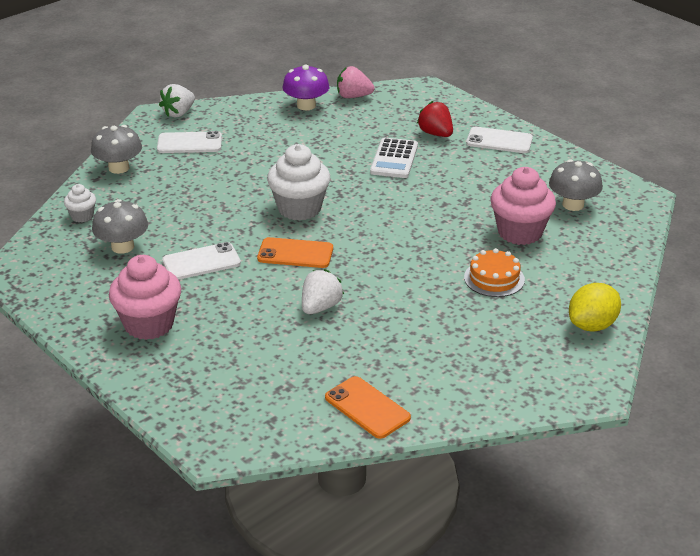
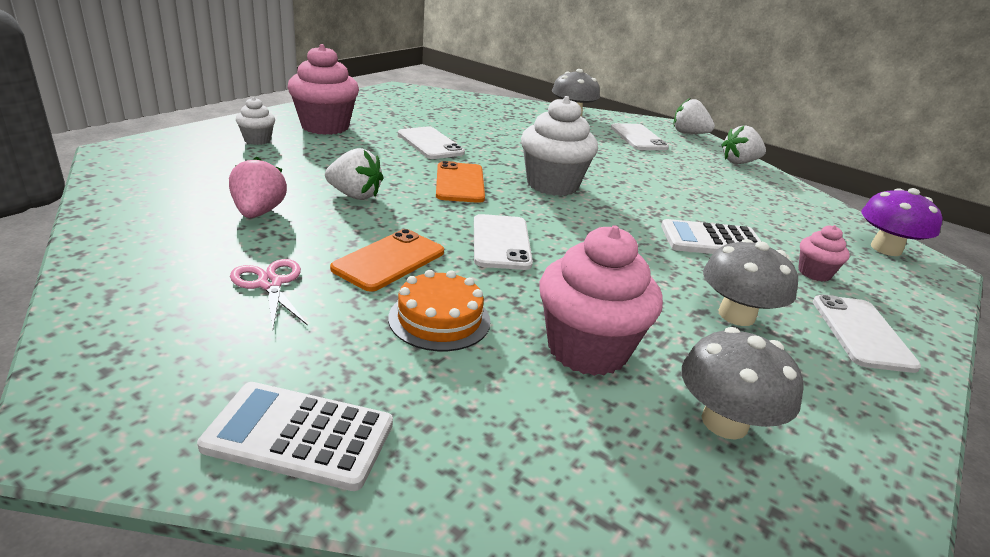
camera: 75 degrees right, 5 degrees down
white cupcake [64,184,96,222] -> white cupcake moved to [236,97,275,145]
grey mushroom [92,199,148,254] -> grey mushroom moved to [703,239,798,326]
purple mushroom [283,64,329,110] -> purple mushroom moved to [861,188,943,256]
orange phone [325,376,411,439] -> orange phone moved to [330,229,444,292]
pink strawberry [337,66,375,98] -> pink strawberry moved to [229,156,287,218]
red strawberry [417,101,453,137] -> pink cupcake [798,225,850,282]
yellow lemon [569,283,621,332] -> white calculator [197,382,393,491]
none -> pink scissors [230,259,308,329]
none -> white phone [474,214,533,270]
none -> white strawberry [721,125,766,164]

